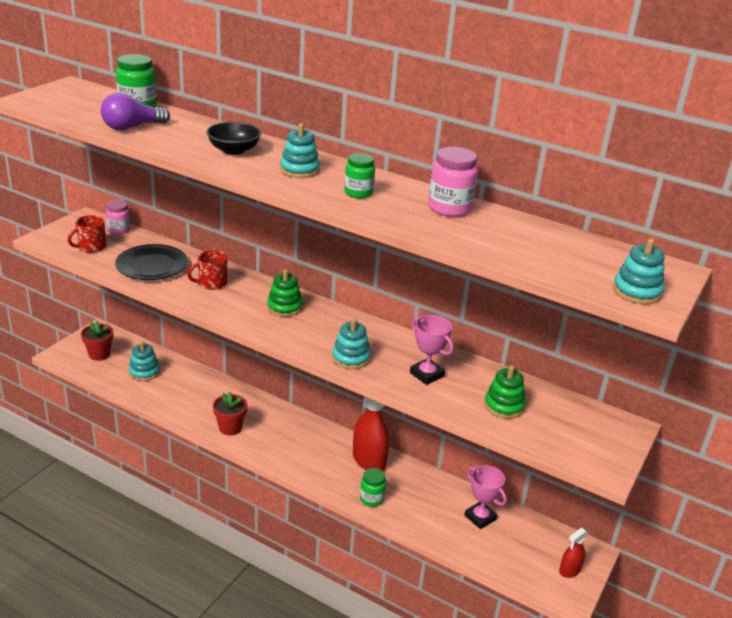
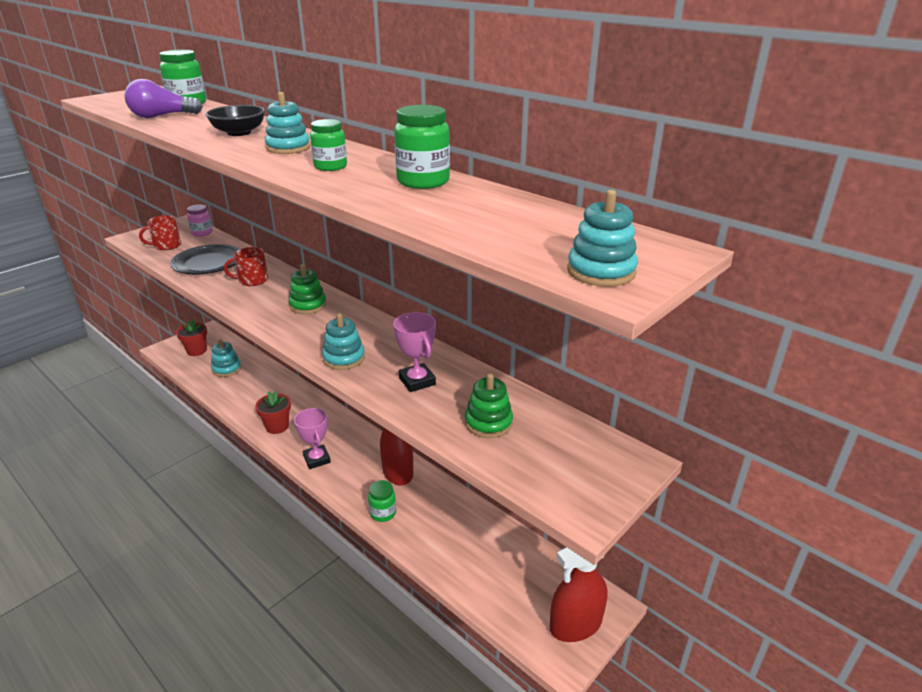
camera: 15 degrees right, 0 degrees up
pink jar [428,147,478,217] -> green jar [394,105,450,189]
pink trophy [465,465,507,529] -> pink trophy moved to [294,408,331,469]
red spray bottle [559,528,588,578] -> red spray bottle [550,547,608,642], size x1.82

